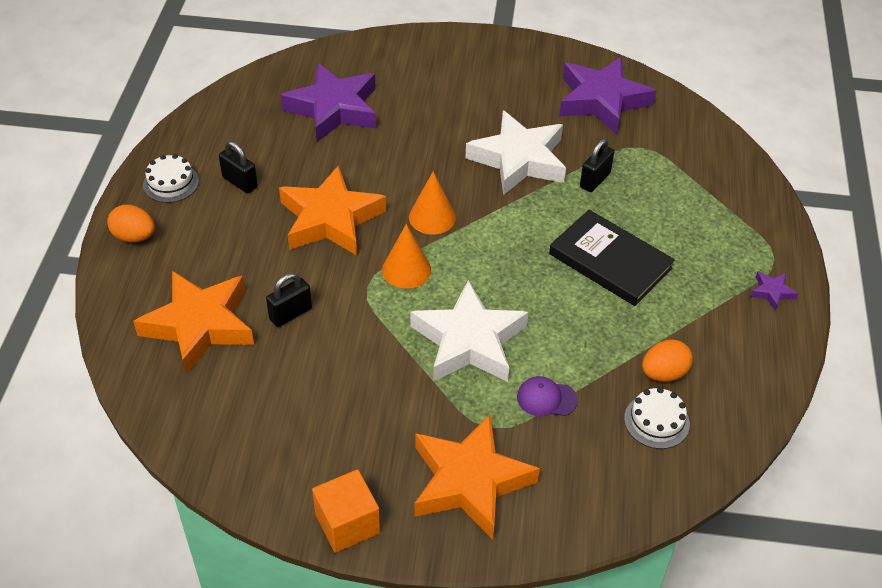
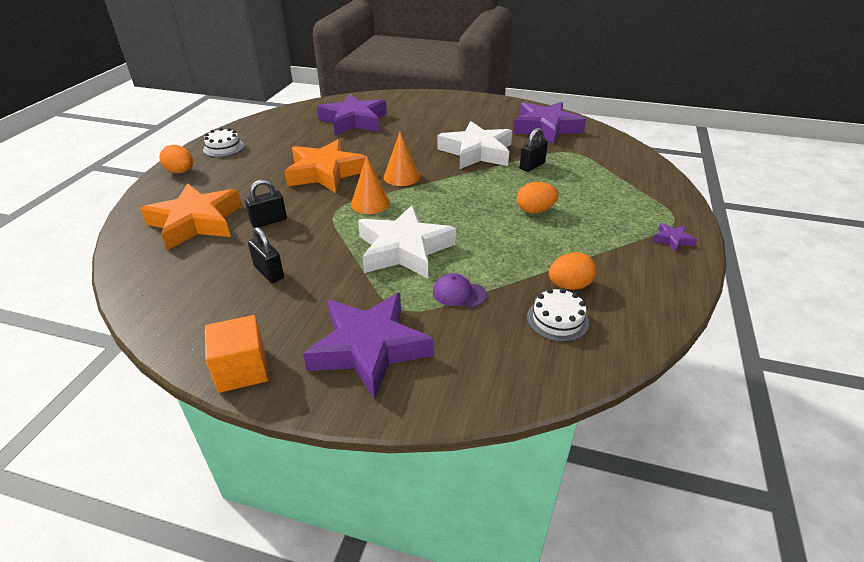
camera: 10 degrees right, 10 degrees down
black padlock [219,141,258,194] -> black padlock moved to [248,227,284,283]
orange star [414,415,540,539] -> purple star [303,293,433,399]
black book [549,210,675,306] -> orange egg [517,182,558,214]

